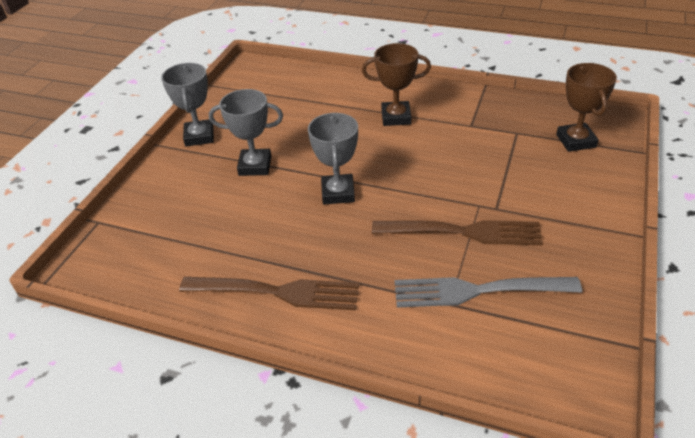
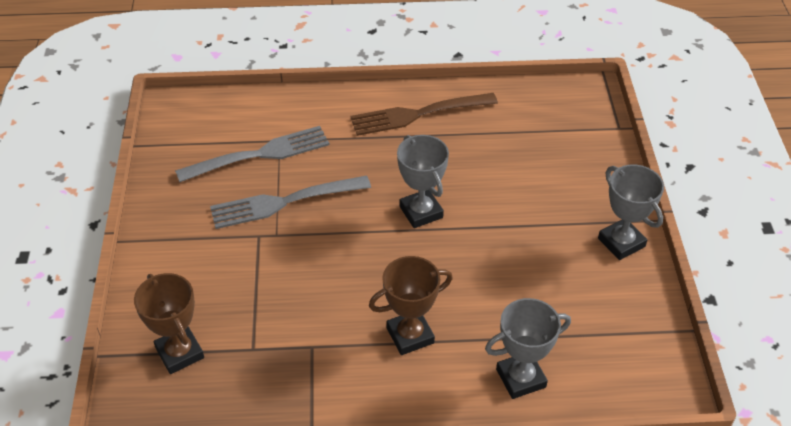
camera: 155 degrees right, 5 degrees up
grey trophy [209,89,283,176] -> grey trophy moved to [485,298,571,399]
brown fork [372,220,543,245] -> grey fork [210,175,371,229]

